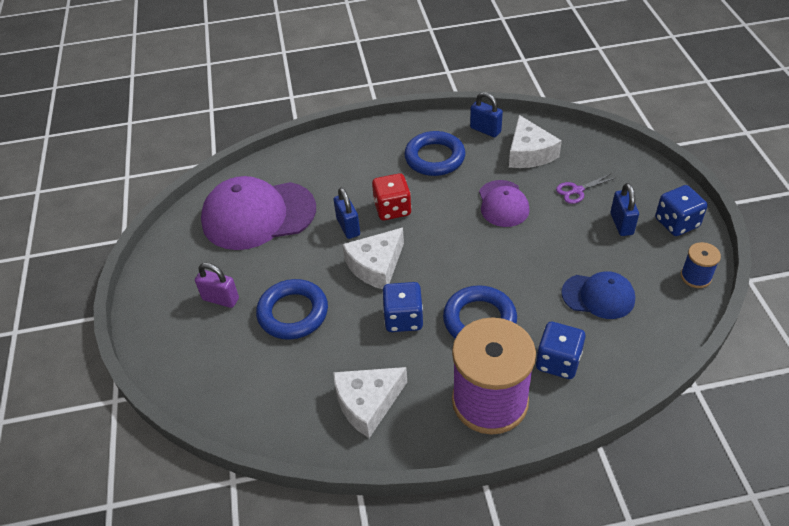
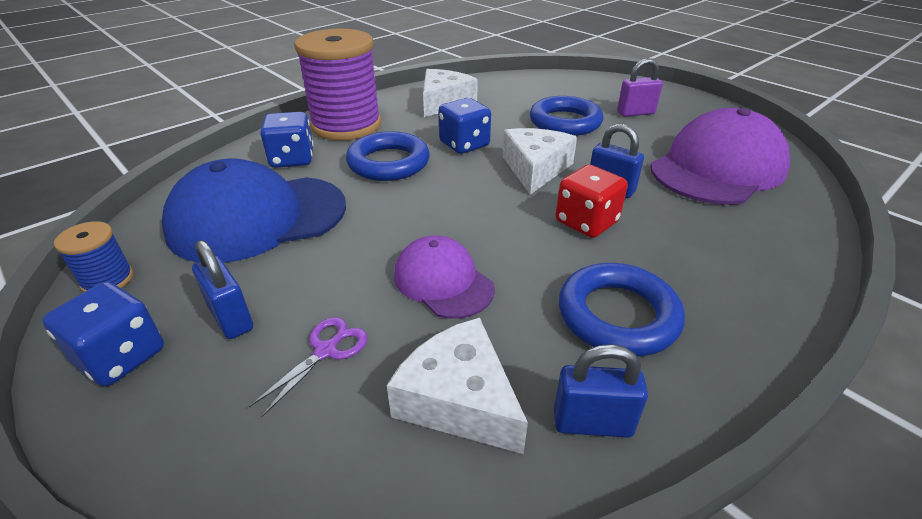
camera: 145 degrees right, 10 degrees down
blue cap [561,271,635,319] -> blue cap [162,158,346,263], size x1.80

